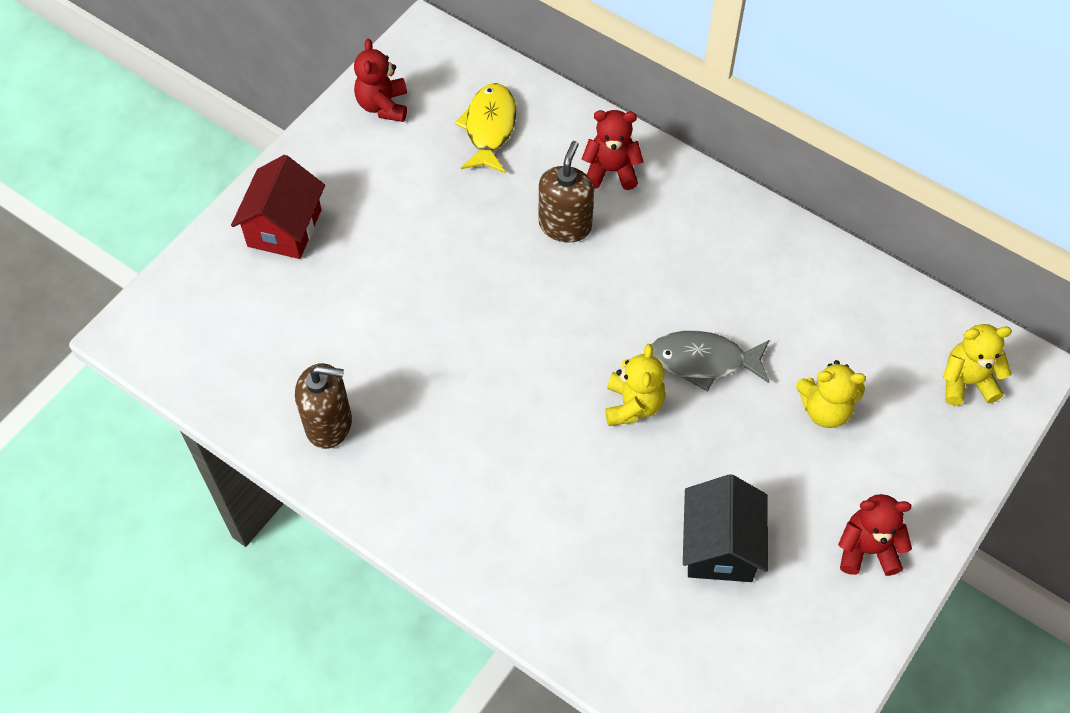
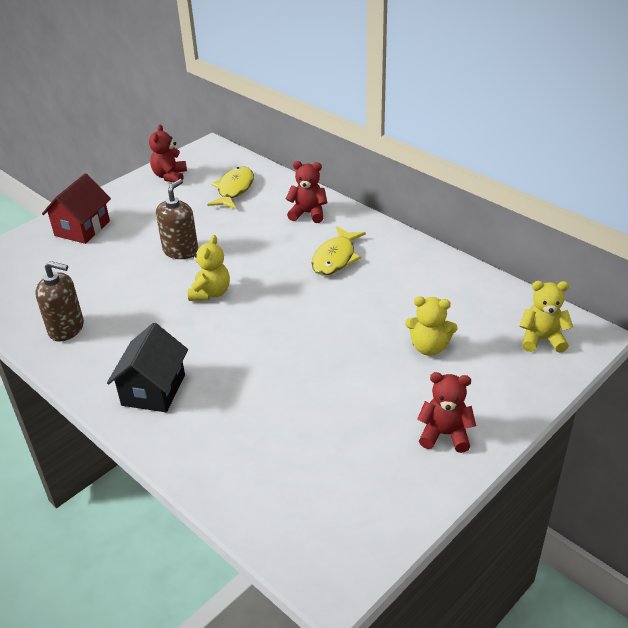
camera: 10 degrees right, 20 degrees down
brown soap dispenser [539,141,594,243] -> brown soap dispenser moved to [156,179,198,259]
yellow teddy bear [605,344,665,426] -> yellow teddy bear moved to [188,235,230,301]
grey fish [651,331,769,392] -> none
black house [683,474,768,582] -> black house moved to [107,323,188,412]
none -> yellow fish [311,226,366,276]

